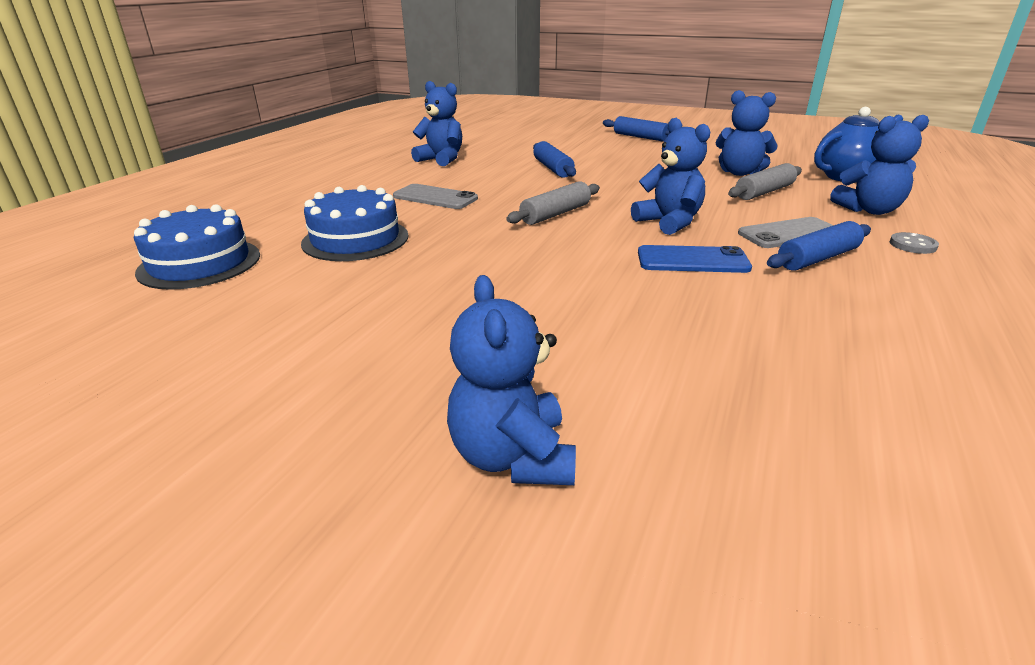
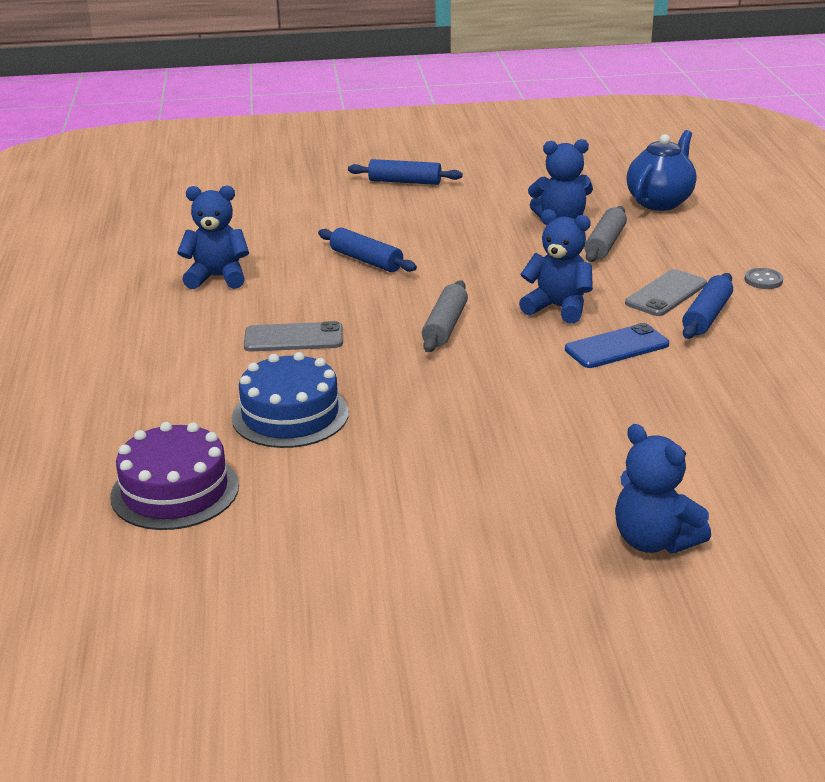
camera: 30 degrees left, 0 degrees up
blue cake [134,204,260,290] -> purple cake [110,422,239,530]
blue teddy bear [830,115,929,215] -> none

